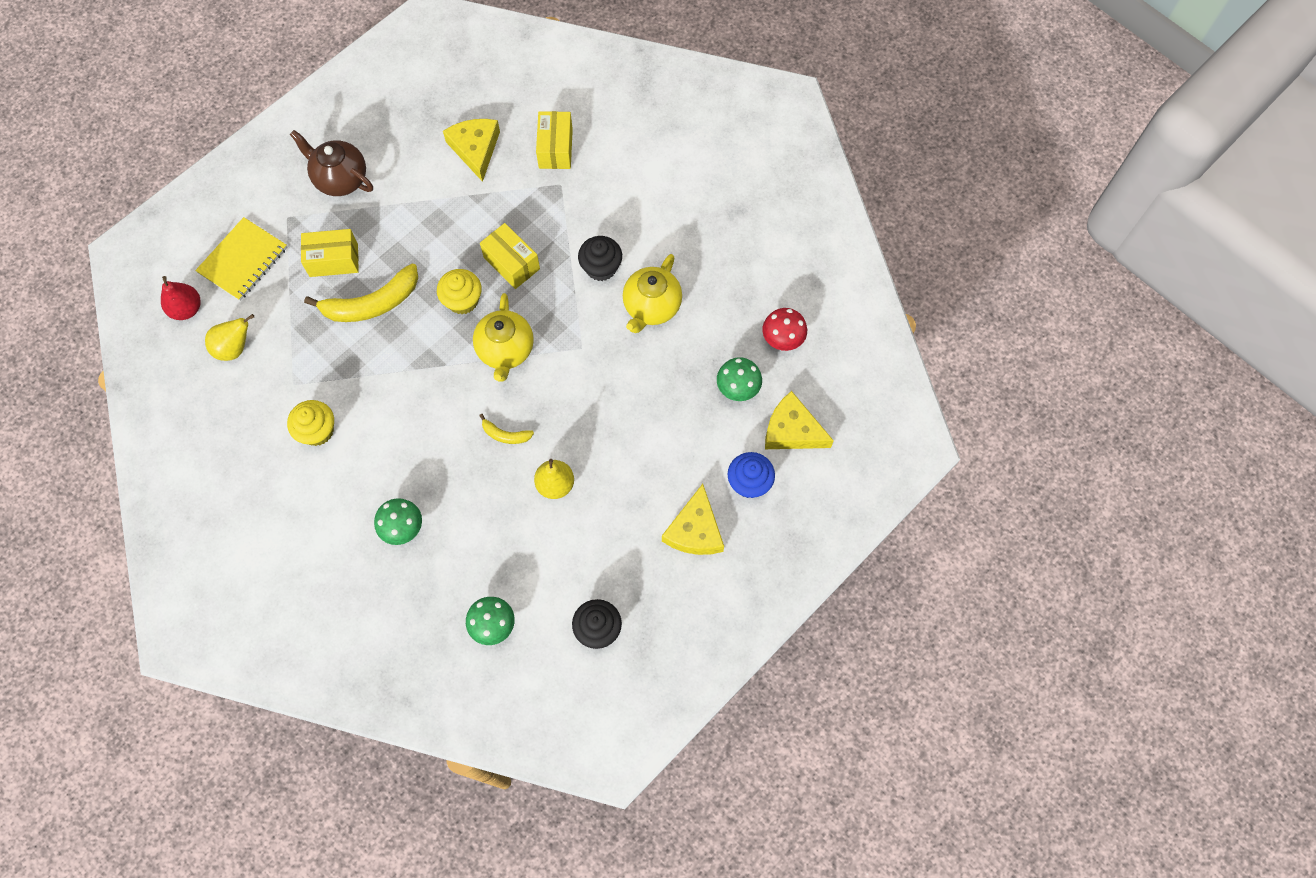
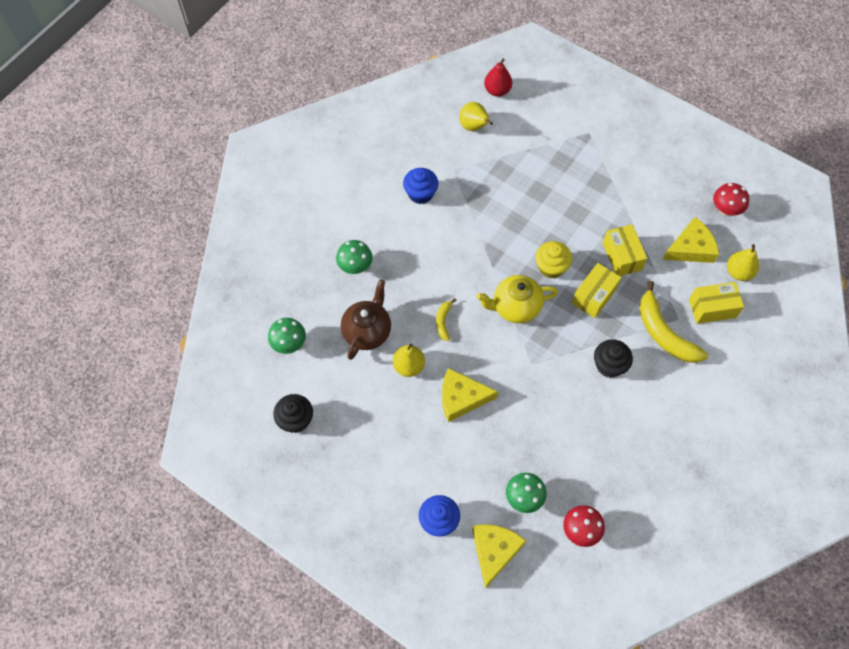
camera: 80 degrees right, 5 degrees down
yellow notebook [195,217,287,301] -> none
yellow cupcake [287,400,334,446] -> blue cupcake [403,168,438,204]
brown teapot [290,130,373,196] -> brown teapot moved to [341,280,391,360]
yellow box [301,229,359,277] -> yellow box moved to [603,224,647,276]
yellow banana [304,263,418,322] -> yellow banana moved to [639,281,708,363]
yellow teapot [623,254,682,333] -> none
yellow cheese [662,484,724,555] -> yellow cheese moved to [442,368,498,422]
none -> red mushroom [713,183,749,216]
none -> yellow pear [727,244,759,281]

